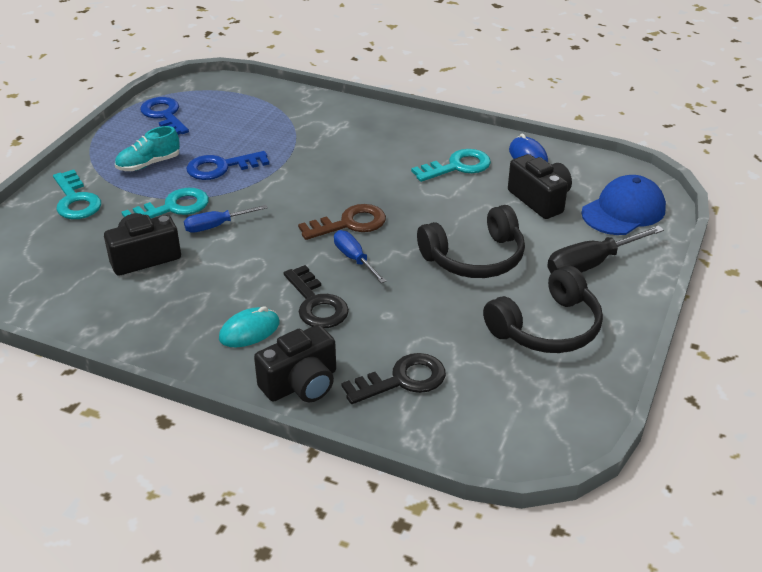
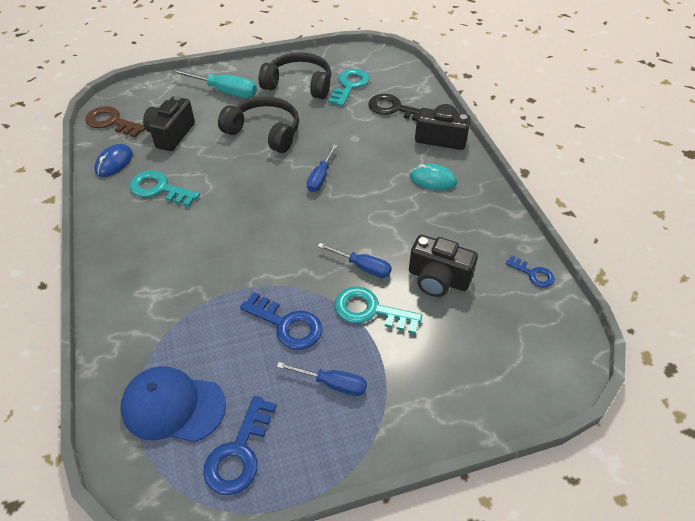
camera: 130 degrees left, 10 degrees up
turquoise key [53,170,101,219] -> turquoise key moved to [328,69,370,106]
turquoise shoe [115,126,180,171] -> blue screwdriver [277,362,367,396]
black key [284,265,349,328] -> none
brown key [298,204,386,240] -> brown key moved to [85,106,145,138]
black screwdriver [547,225,664,273] -> turquoise screwdriver [172,69,257,98]
blue cap [581,175,666,235] -> blue cap moved to [120,366,226,442]
none -> blue key [506,256,555,288]

